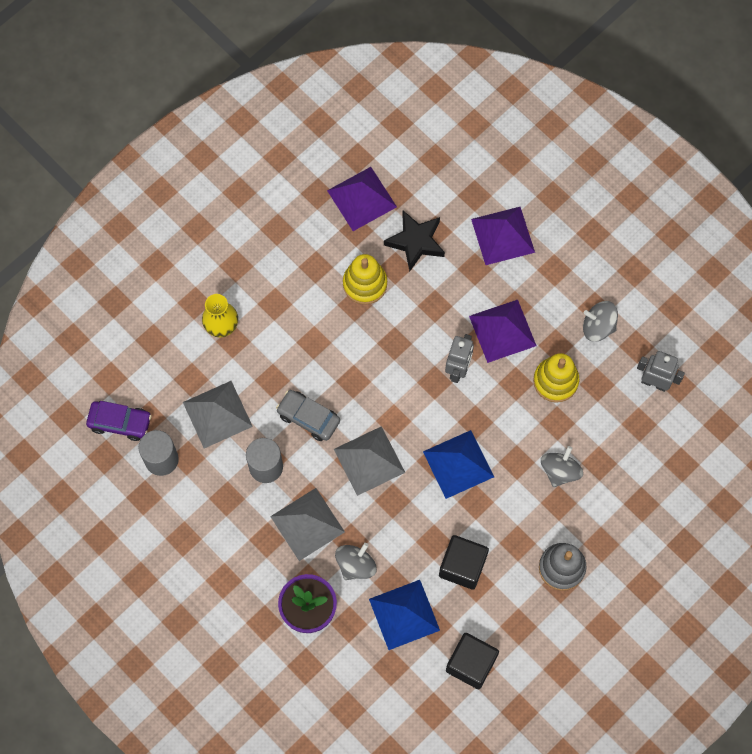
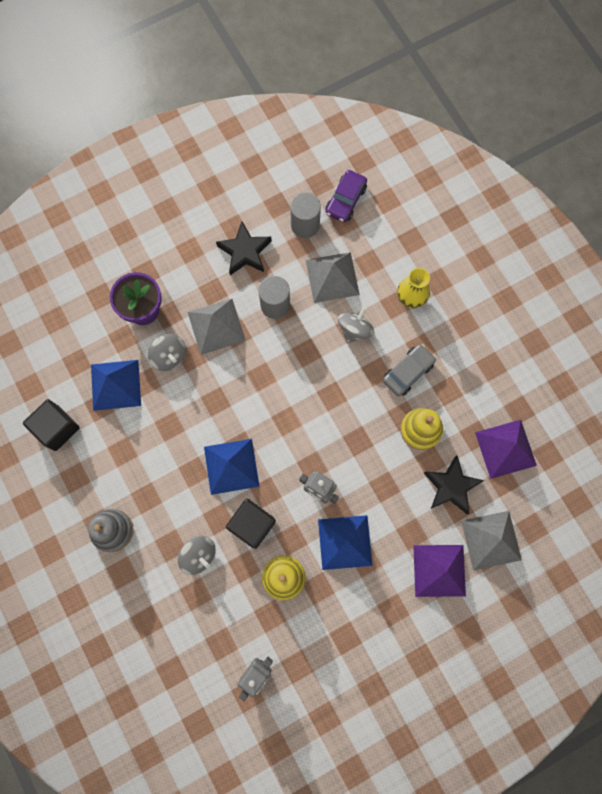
camera: 105 degrees right, 5 degrees up
grey car [276,390,340,441] -> grey car moved to [383,344,436,396]
grey pyramid [334,426,405,496] -> grey pyramid moved to [461,511,522,570]
black cube [439,535,489,590] -> black cube moved to [226,499,276,549]
purple pyramid [469,300,537,363] -> blue pyramid [318,515,372,570]
grey spinning top [583,301,618,341] -> grey spinning top moved to [338,307,374,343]
none -> black star [216,222,272,275]

